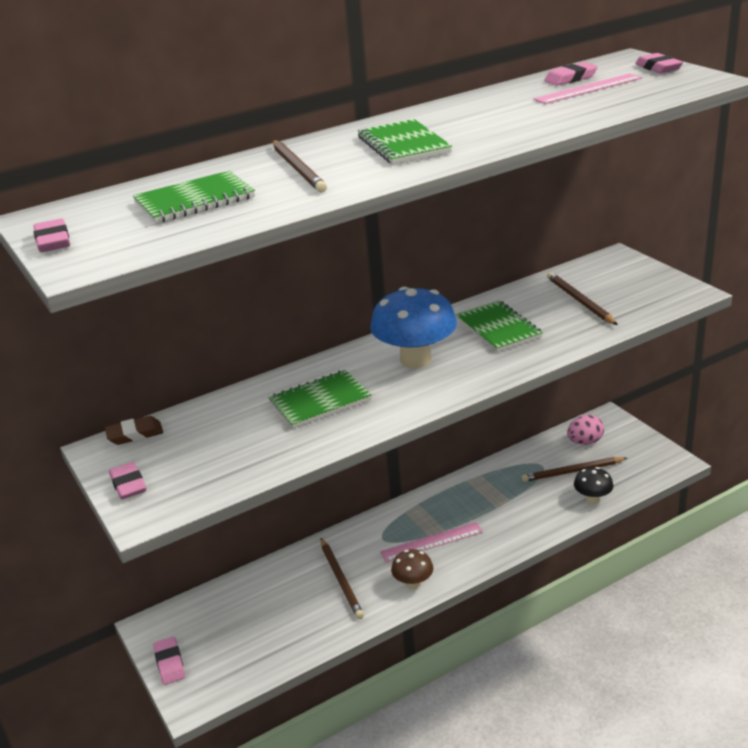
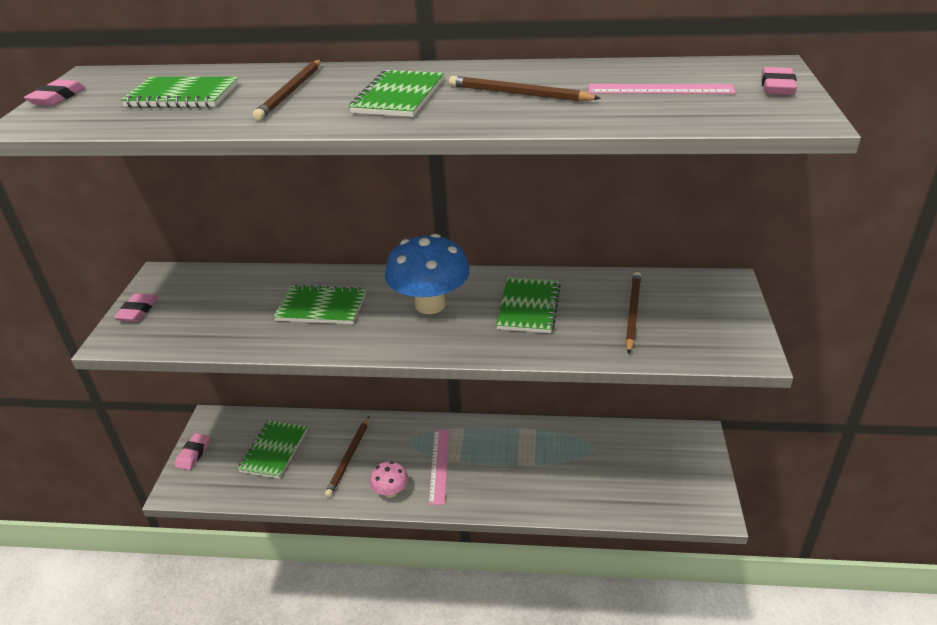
camera: 35 degrees right, 5 degrees up
brown eraser [105,416,163,445] -> none
pink ruler [380,522,483,562] -> pink ruler turned 75 degrees clockwise [429,430,449,505]
brown mushroom [391,549,433,589] -> pink mushroom [370,461,408,498]
brown pencil [522,457,627,482] -> brown pencil moved to [449,76,601,101]
pink eraser [544,62,598,86] -> none
pink egg [567,415,604,445] -> none
black mushroom [574,467,613,504] -> none
none -> green notebook [238,420,307,479]

